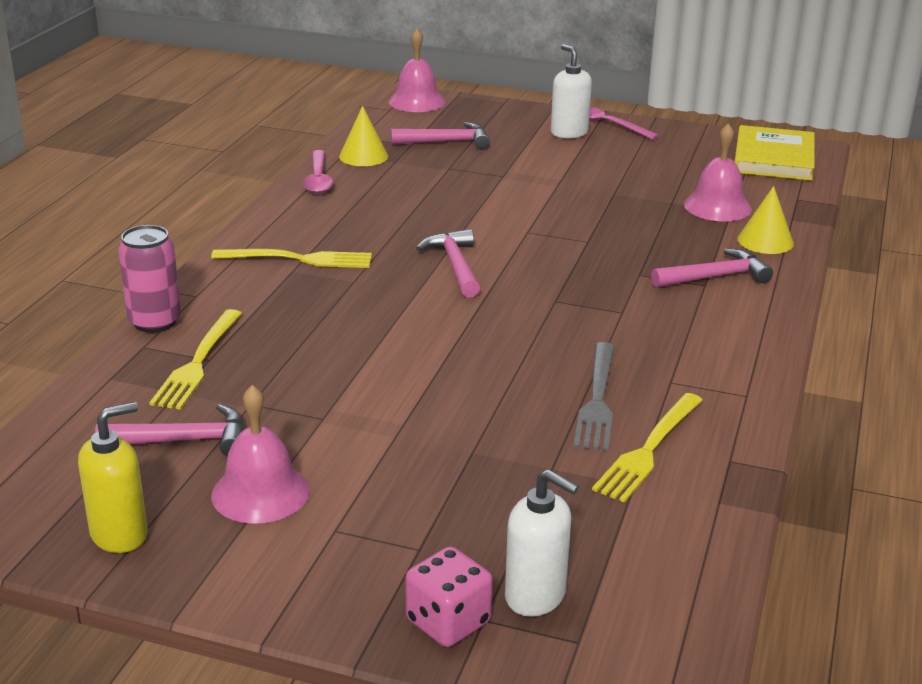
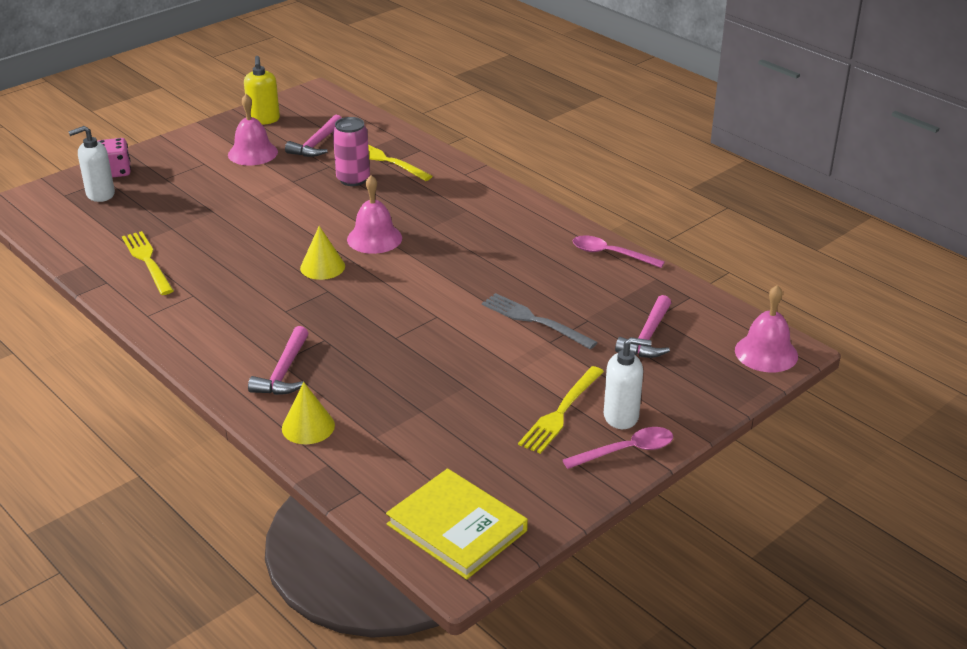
camera: 120 degrees right, 5 degrees up
pink can [118,225,181,333] -> pink can moved to [333,117,370,186]
yellow fork [211,249,372,268] -> yellow fork moved to [518,366,604,454]
yellow cone [339,106,388,166] -> yellow cone moved to [300,226,345,280]
pink hammer [416,229,480,297] -> none
grey fork [574,342,614,451] -> grey fork moved to [482,293,598,349]
pink bell [684,123,752,221] -> pink bell moved to [347,175,402,254]

